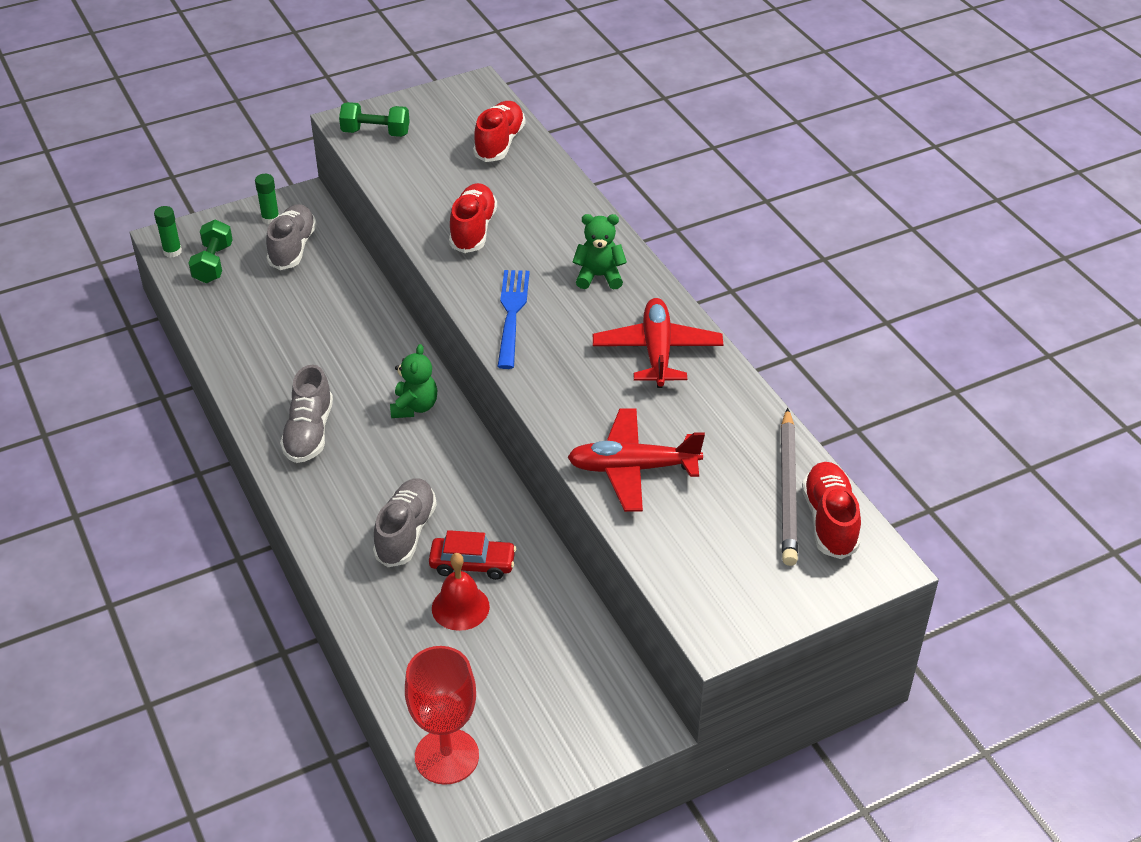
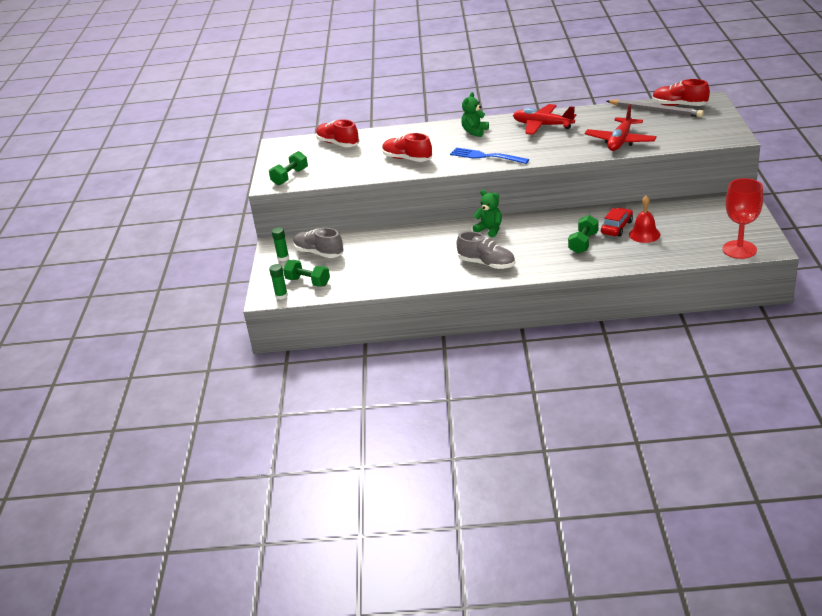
camera: 60 degrees left, 10 degrees down
grey shoe [373,478,437,567] -> green dumbbell [568,215,599,254]

